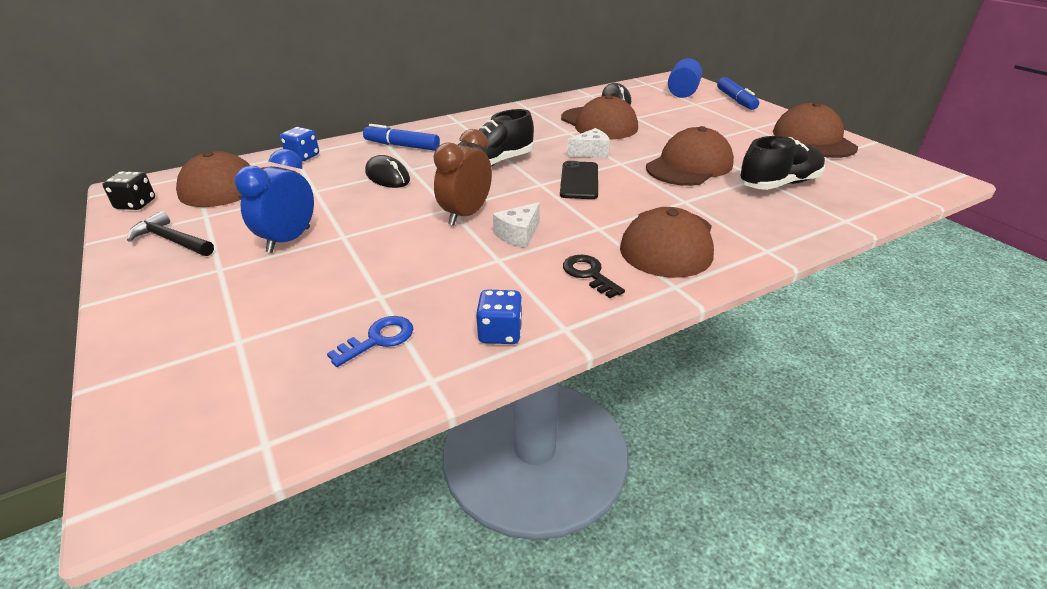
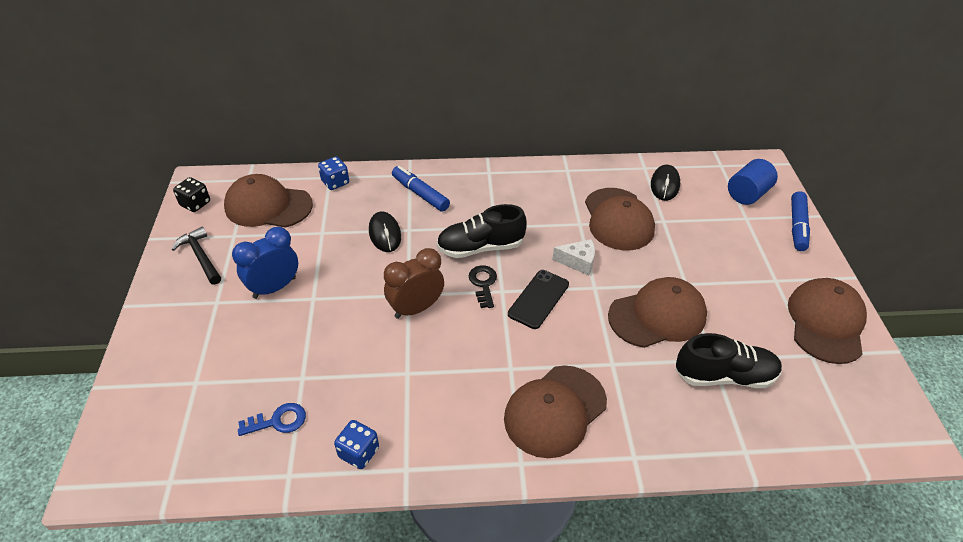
camera: 25 degrees right, 10 degrees up
white cheese [493,202,540,248] -> none
black key [563,255,625,298] -> black key moved to [469,265,497,308]

